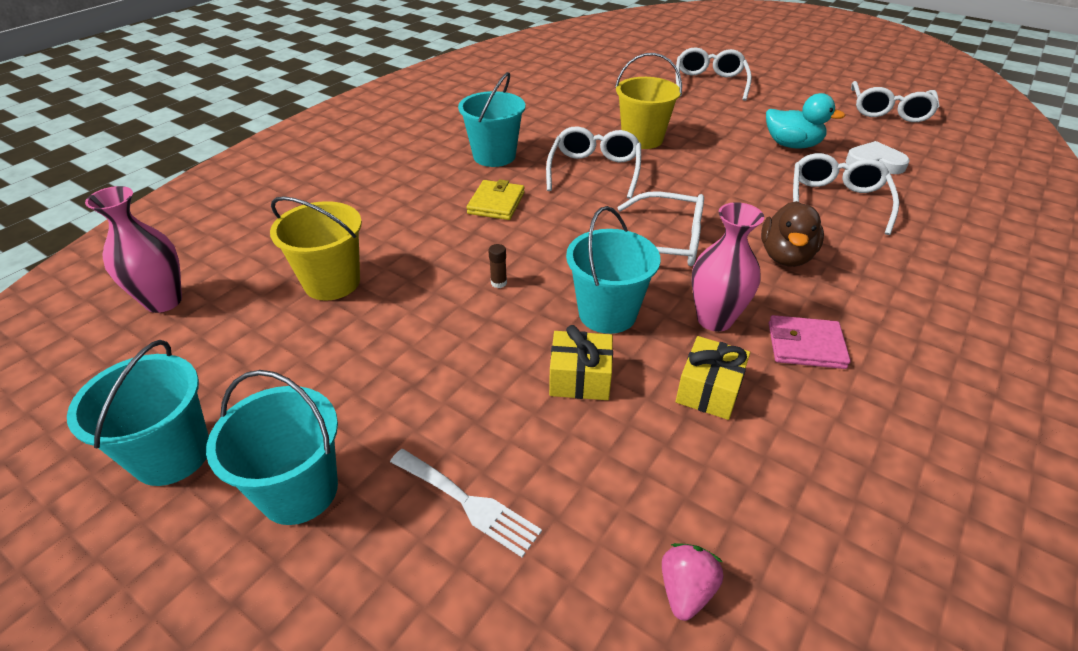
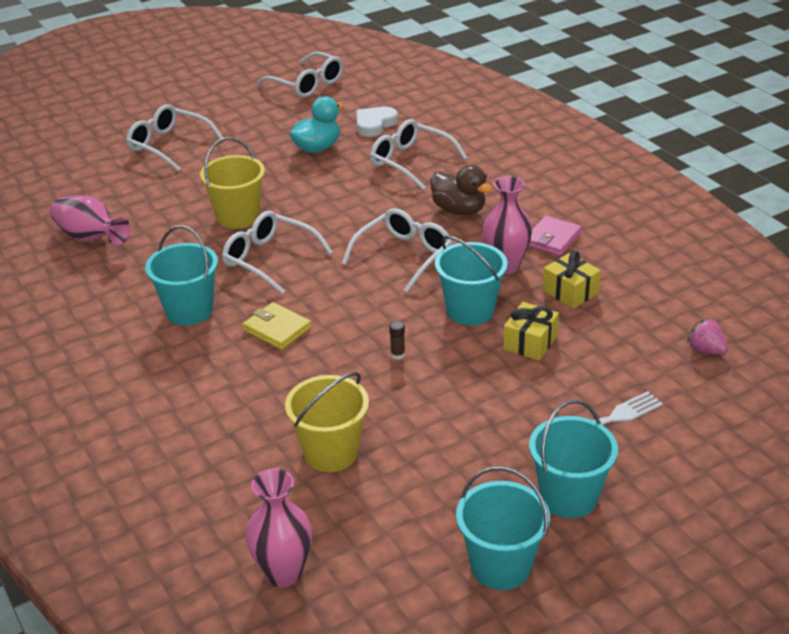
camera: 65 degrees left, 5 degrees down
none -> pink vase [50,195,130,246]

